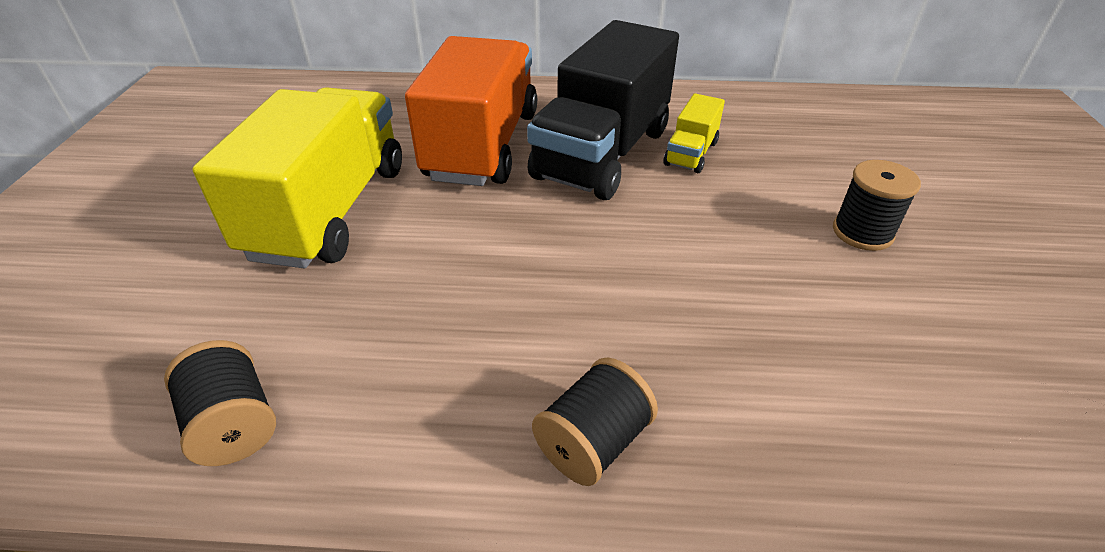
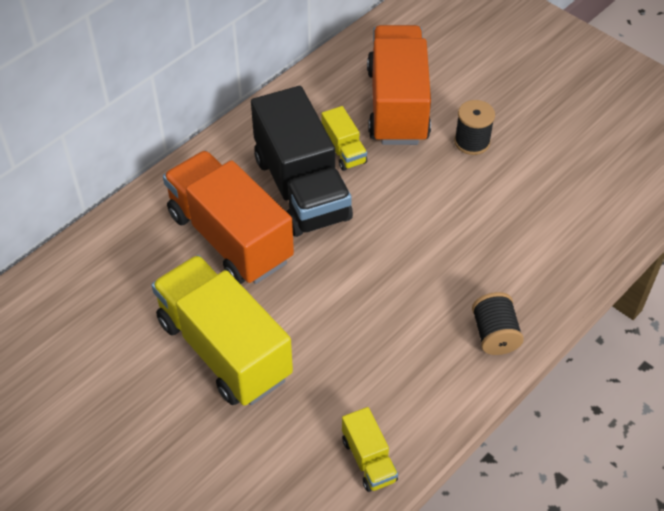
camera: 50 degrees left, 10 degrees up
black spool [164,340,276,466] -> yellow truck [342,407,398,492]
none -> orange truck [367,25,431,145]

